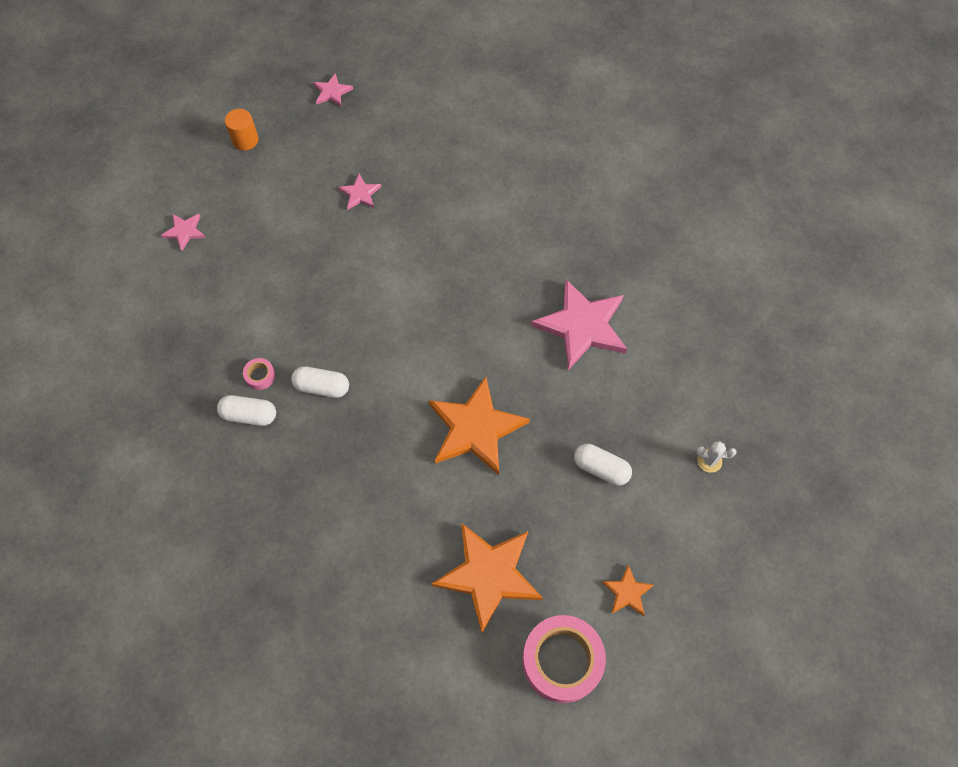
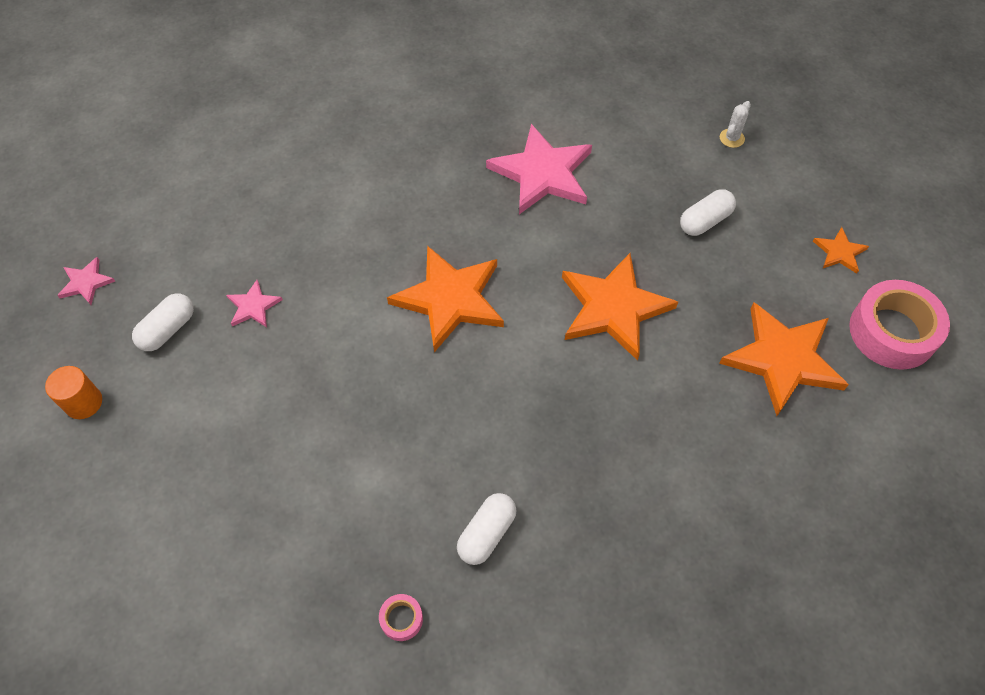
camera: 65 degrees left, 5 degrees down
pink star [161,214,206,251] -> none
pink tape [243,358,275,390] -> pink tape moved to [379,594,423,641]
white capsule [291,366,349,398] -> white capsule moved to [132,293,194,351]
none -> orange star [387,246,504,352]

